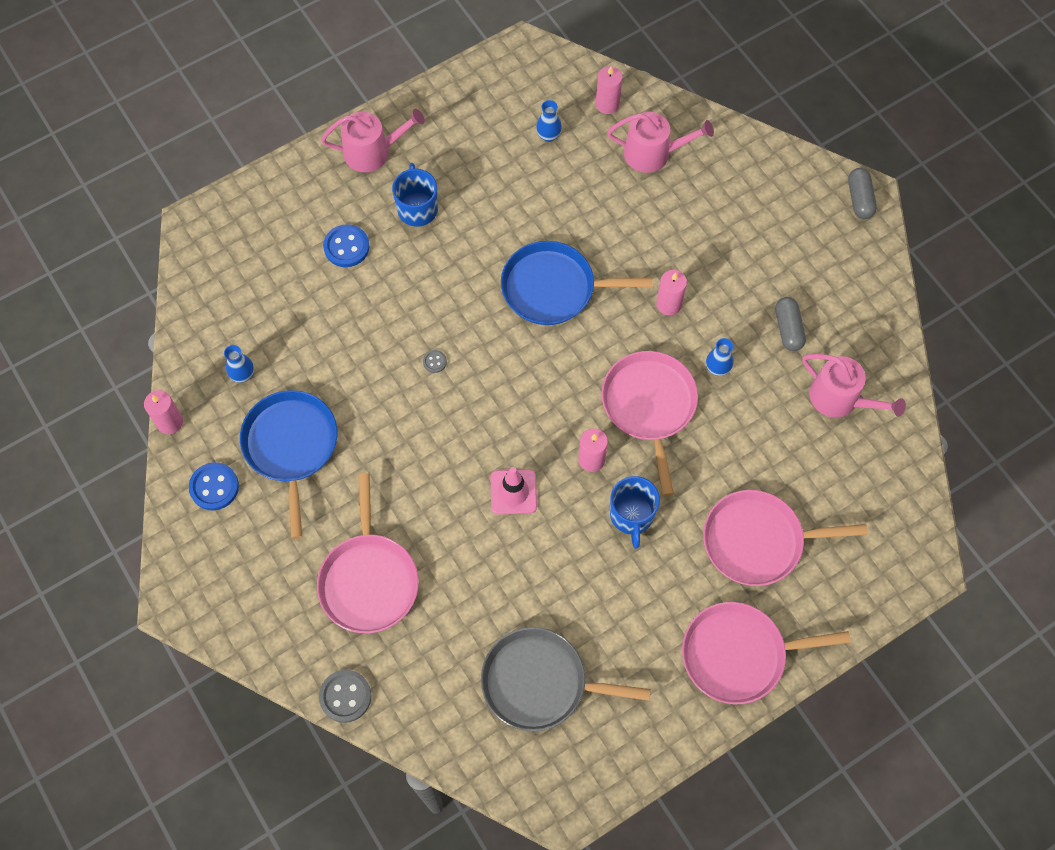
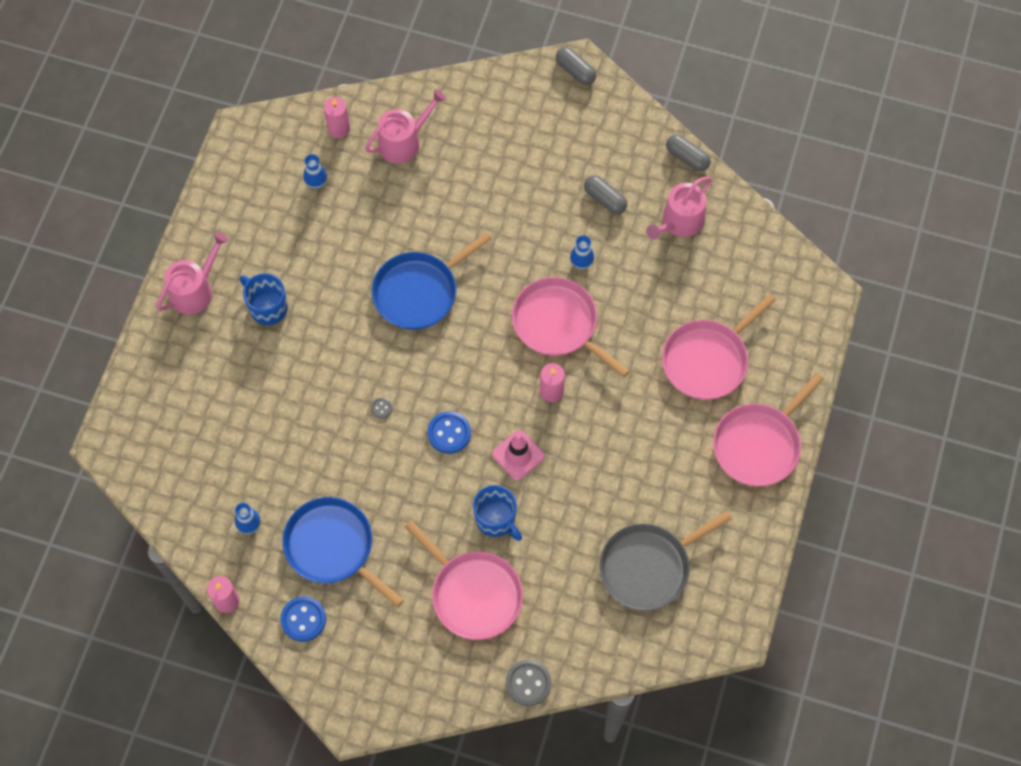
camera: 40 degrees left, 0 degrees up
blue button [323,224,370,267] -> blue button moved to [428,411,471,454]
blue mug [610,476,660,549] -> blue mug moved to [473,485,522,541]
pink candle [656,270,687,315] -> none
pink watering can [802,354,906,417] -> pink watering can turned 135 degrees clockwise [646,177,712,240]
none -> grey capsule [666,135,711,172]

